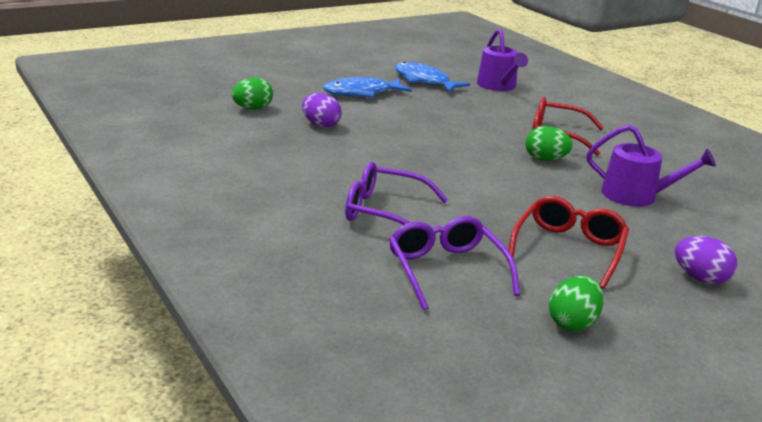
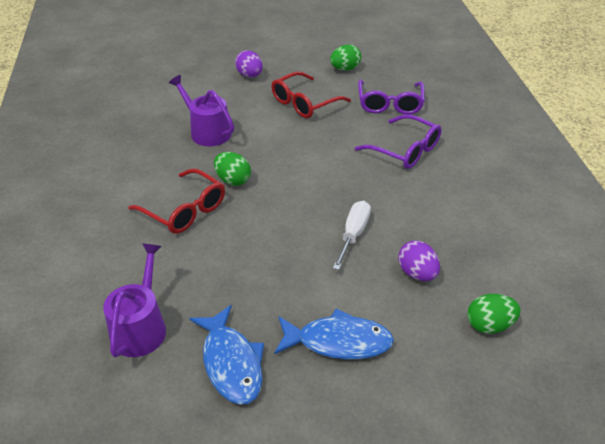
camera: 155 degrees left, 15 degrees up
none -> white screwdriver [333,201,371,270]

